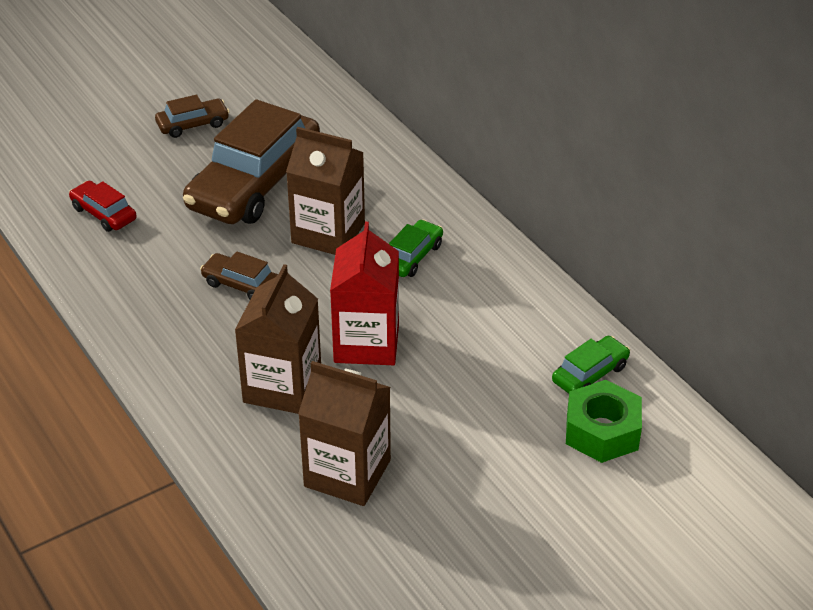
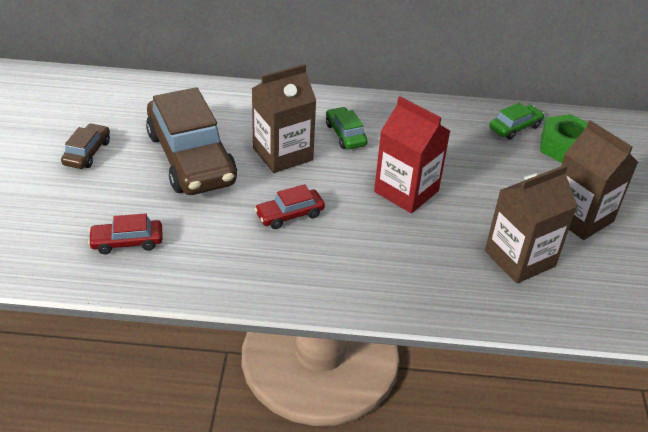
camera: 55 degrees left, 0 degrees up
brown car [200,251,278,299] -> red car [255,184,325,229]
brown carton [235,264,321,414] -> brown carton moved to [562,120,638,240]
green car [552,336,630,394] -> green car turned 60 degrees clockwise [489,103,544,140]

